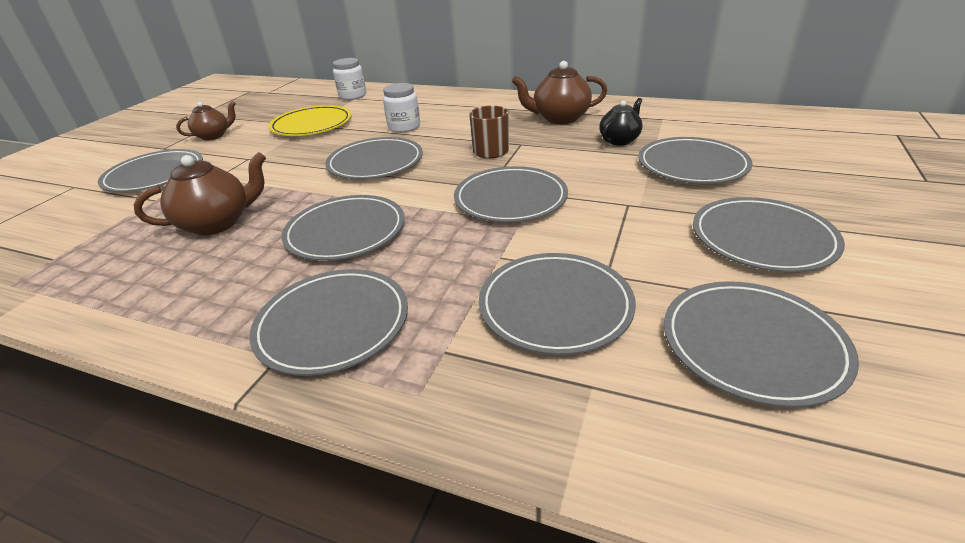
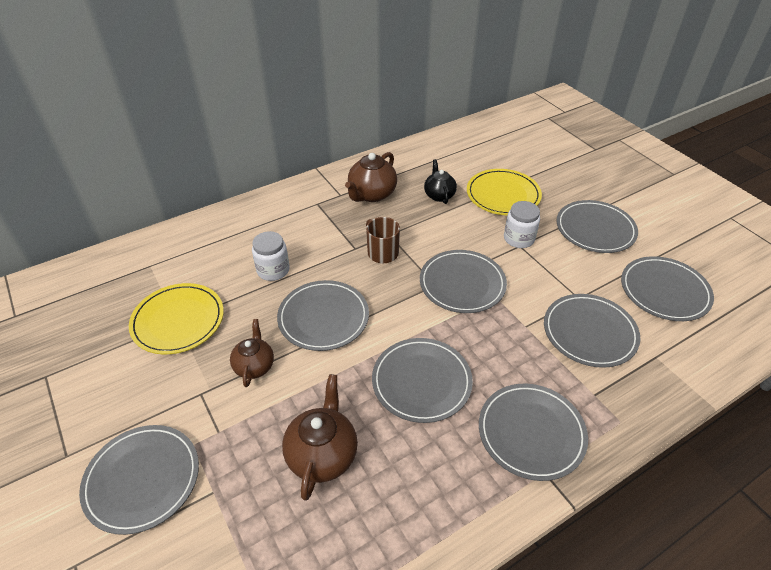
camera: 55 degrees left, 10 degrees up
brown teapot [176,101,236,141] -> brown teapot moved to [230,319,274,387]
white jar [333,58,366,100] -> white jar moved to [504,201,540,248]
grey plate [638,137,753,184] -> yellow plate [467,169,542,215]

